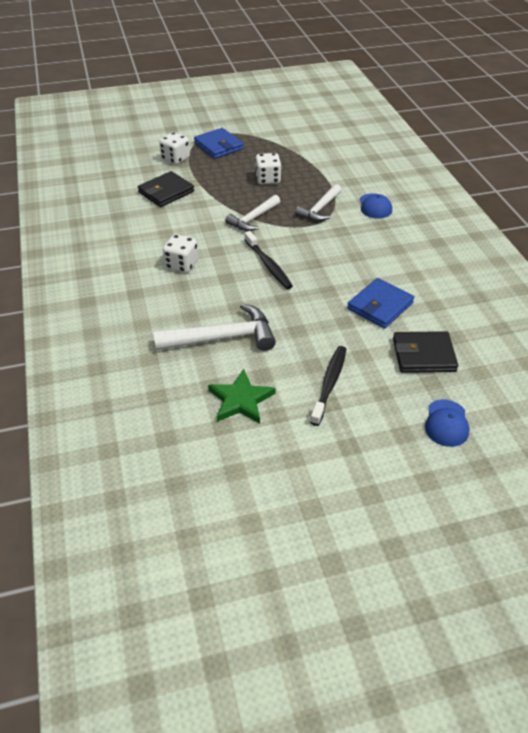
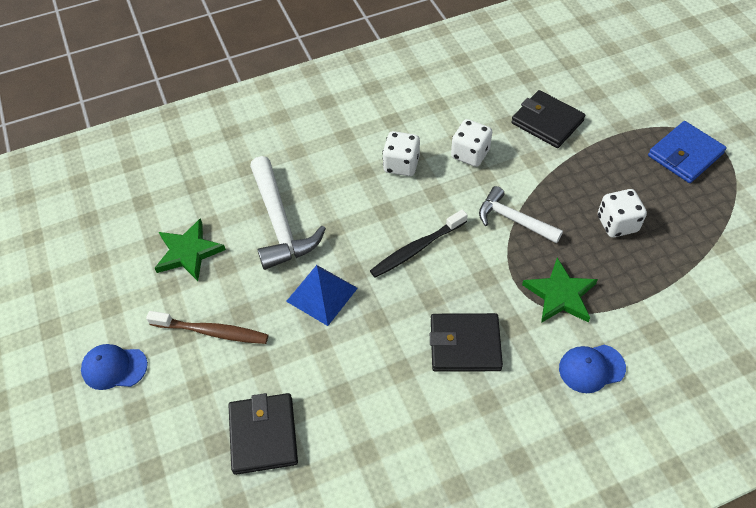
camera: 85 degrees right, 10 degrees up
white dice [159,132,190,165] -> white dice moved to [451,119,492,167]
white hammer [295,184,341,221] -> green star [522,258,598,323]
black toothbrush [310,346,346,426] -> brown toothbrush [146,311,268,344]
blue wallet [347,278,414,328] -> none
blue cap [425,399,470,447] -> blue cap moved to [81,344,148,390]
none -> blue pyramid [286,265,358,326]
none -> black wallet [430,313,503,372]

